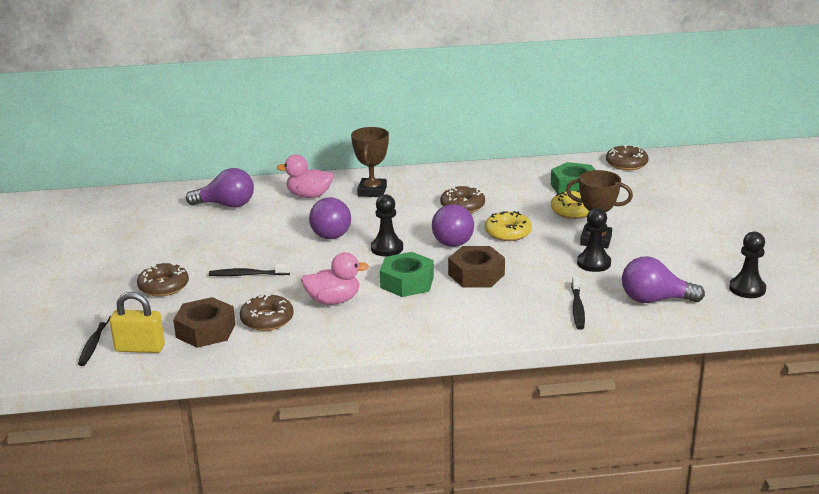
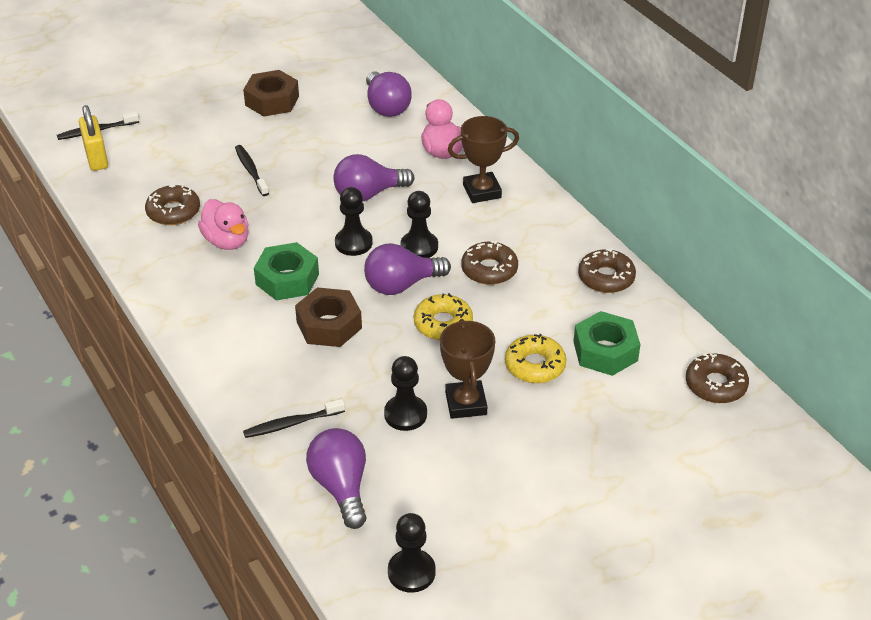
camera: 65 degrees right, 15 degrees up
brown donut [137,263,189,297] -> brown donut moved to [578,248,636,293]
brown nut [173,297,235,348] -> brown nut moved to [243,70,299,117]
none -> black pawn [400,191,438,258]

